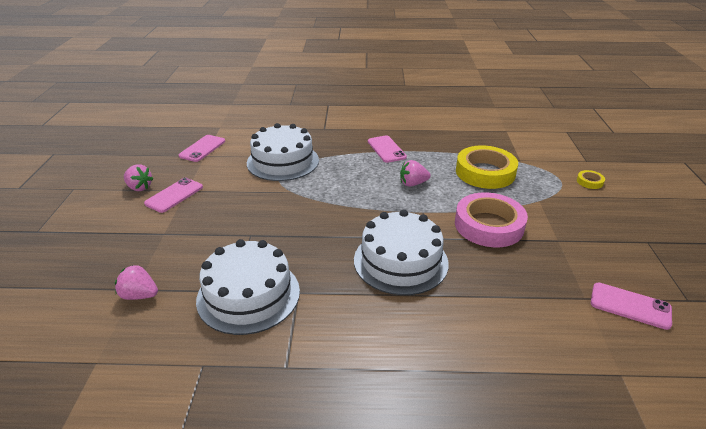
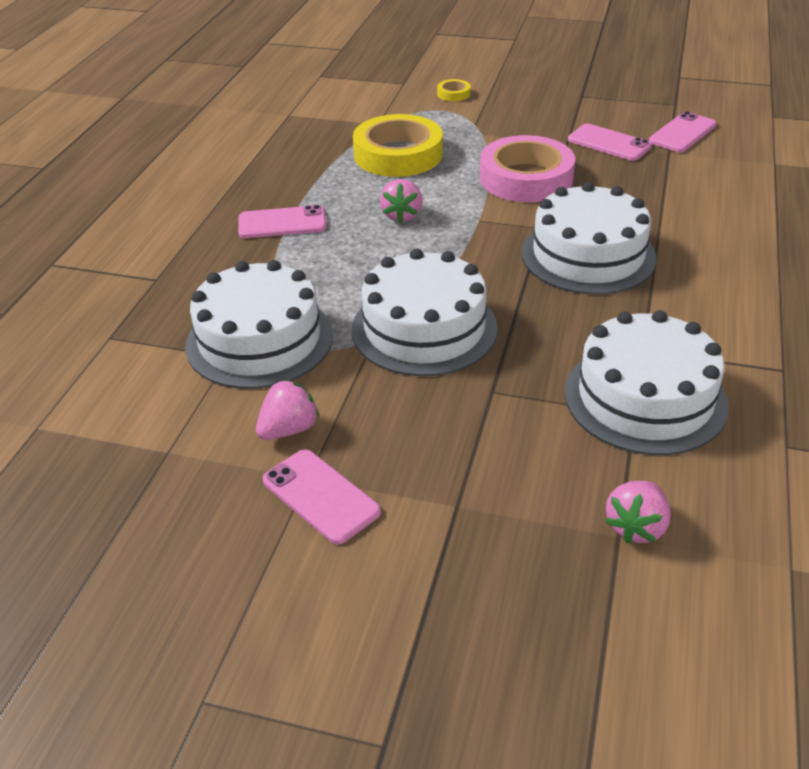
camera: 75 degrees left, 5 degrees up
pink strawberry [124,164,153,191] -> pink strawberry moved to [256,380,319,440]
pink phone [179,135,225,162] -> pink phone moved to [568,124,652,161]
none -> white cake [352,249,498,376]

